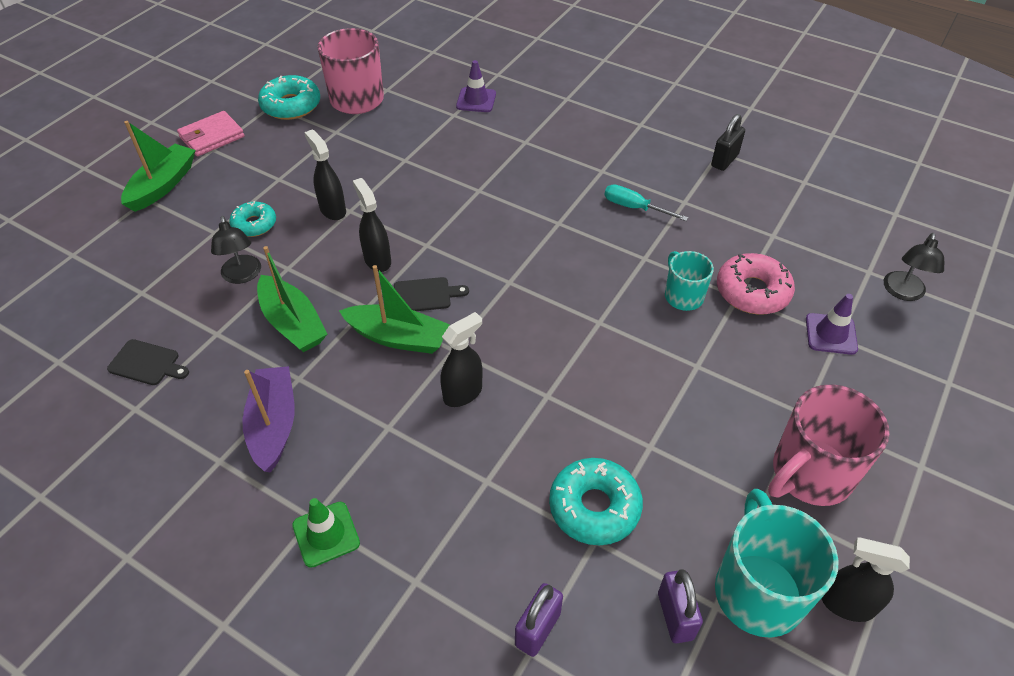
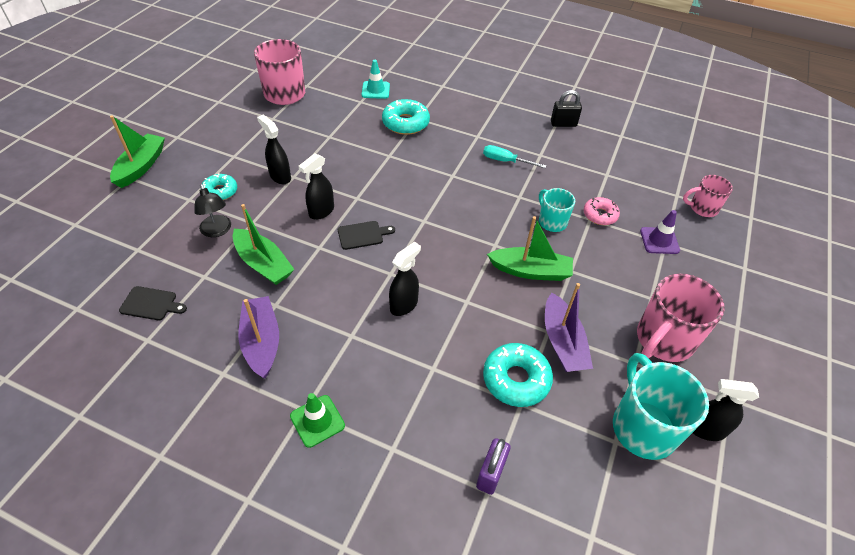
camera: 10 degrees left, 0 degrees up
pink wallet [177,111,244,156] -> none
turquoise donut [258,75,320,120] -> turquoise donut moved to [382,99,430,135]
green boat [339,265,450,354] -> green boat moved to [487,216,573,281]
black spray bottle [353,178,391,272] -> black spray bottle turned 105 degrees counterclockwise [298,154,334,220]
purple traffic cone [456,60,496,112] -> turquoise traffic cone [362,60,390,99]
purple padlock [658,569,703,643] -> none
black padlock [711,114,745,171] -> black padlock turned 60 degrees clockwise [551,90,582,127]
pink donut [717,253,795,315] -> pink donut [584,197,620,225], size x0.65
black lamp [884,233,944,301] -> pink mug [683,175,733,217]
none -> purple boat [545,283,593,372]

